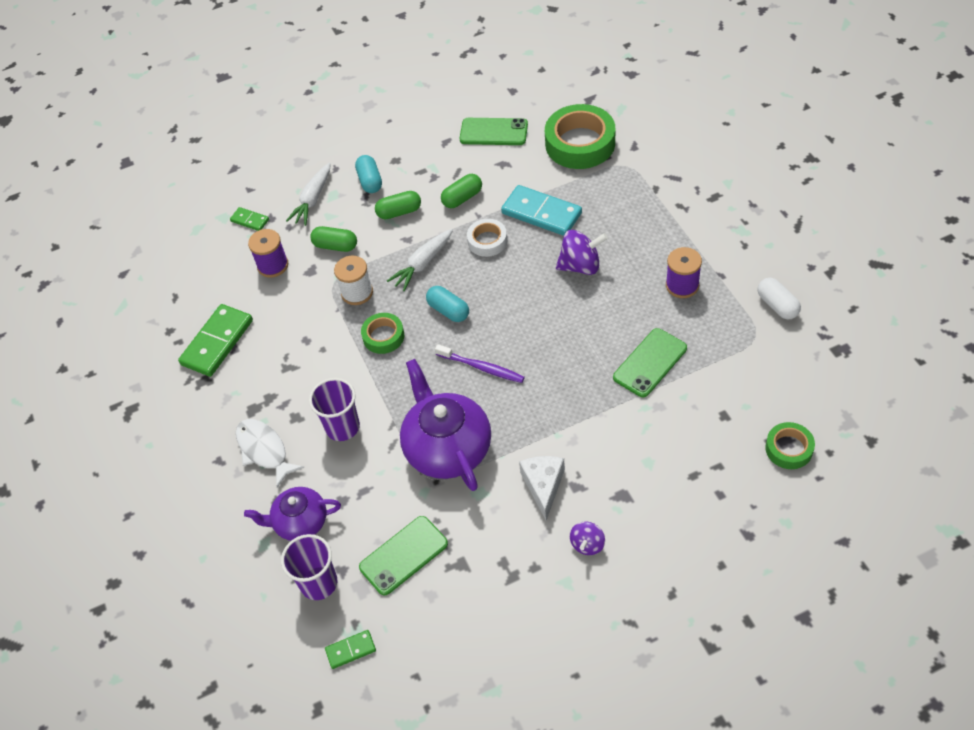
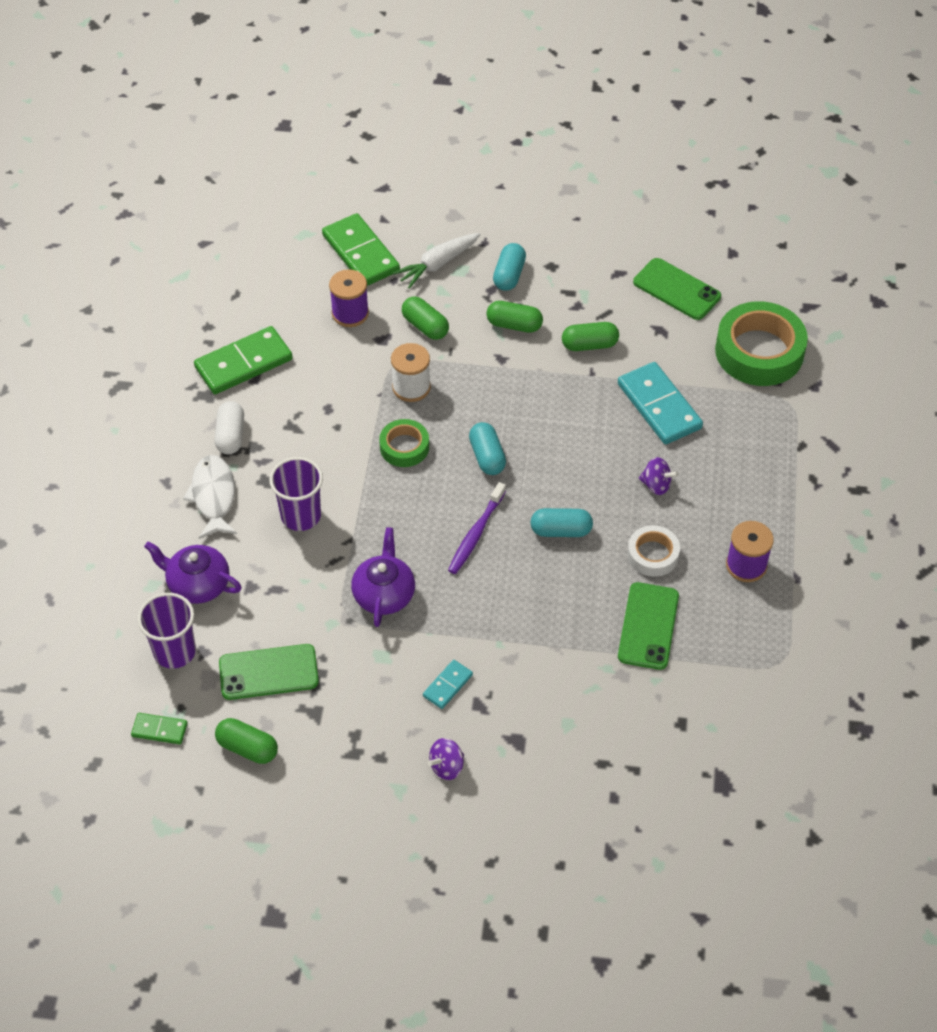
camera: 25 degrees right, 0 degrees up
green domino [230,207,269,231] -> green domino [322,213,400,286], size x1.99
white carrot [387,229,453,291] -> none
purple teapot [400,359,491,491] -> purple teapot [351,527,415,627], size x0.61
purple toothbrush [435,344,525,383] -> purple toothbrush turned 60 degrees clockwise [448,482,506,574]
white tape [467,219,507,257] -> white tape moved to [627,525,680,577]
white cheese [519,456,565,521] -> turquoise domino [423,660,473,709]
purple spinning top [556,230,608,275] -> purple spinning top [639,457,679,495], size x0.61
green phone [613,328,687,397] -> green phone turned 60 degrees counterclockwise [618,582,679,670]
white capsule [758,278,801,319] -> white capsule moved to [215,401,244,455]
green tape [765,422,815,469] -> none
none -> green capsule [215,718,278,764]
none -> turquoise capsule [530,508,593,537]

